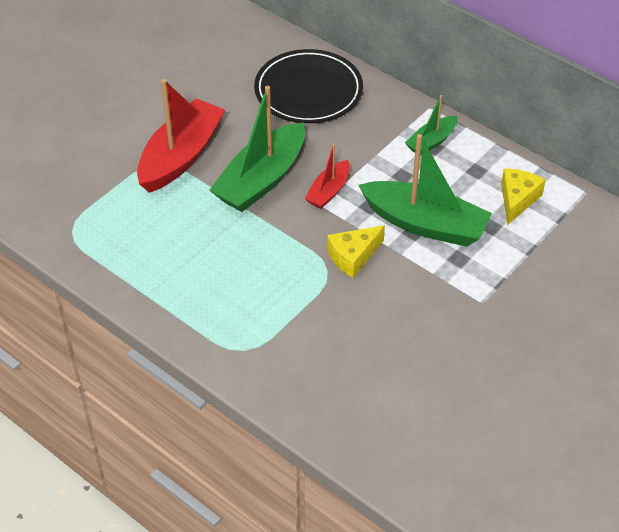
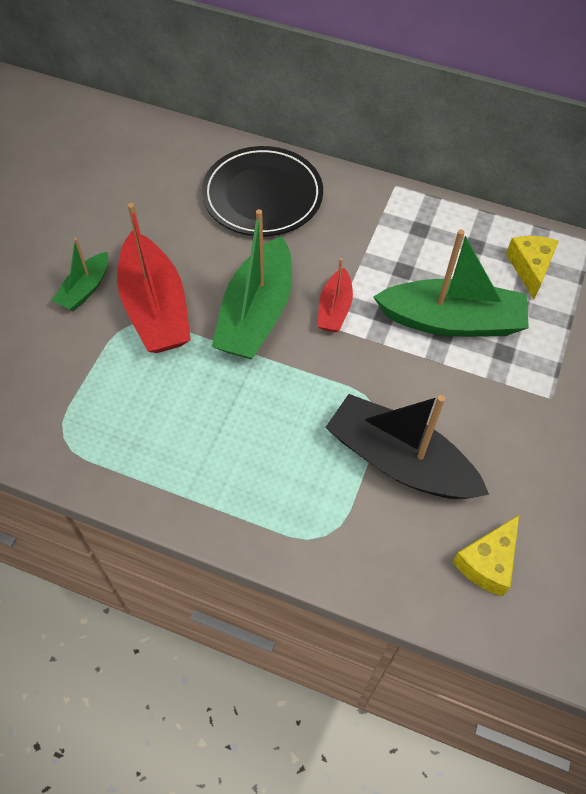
camera: 20 degrees left, 10 degrees up
red boat [137,79,225,193] -> red boat turned 150 degrees clockwise [117,203,191,353]
yellow cheese [327,225,385,278] -> yellow cheese moved to [453,515,519,596]
green boat [405,95,457,155] -> green boat moved to [52,238,108,311]
none -> black boat [325,394,489,499]

